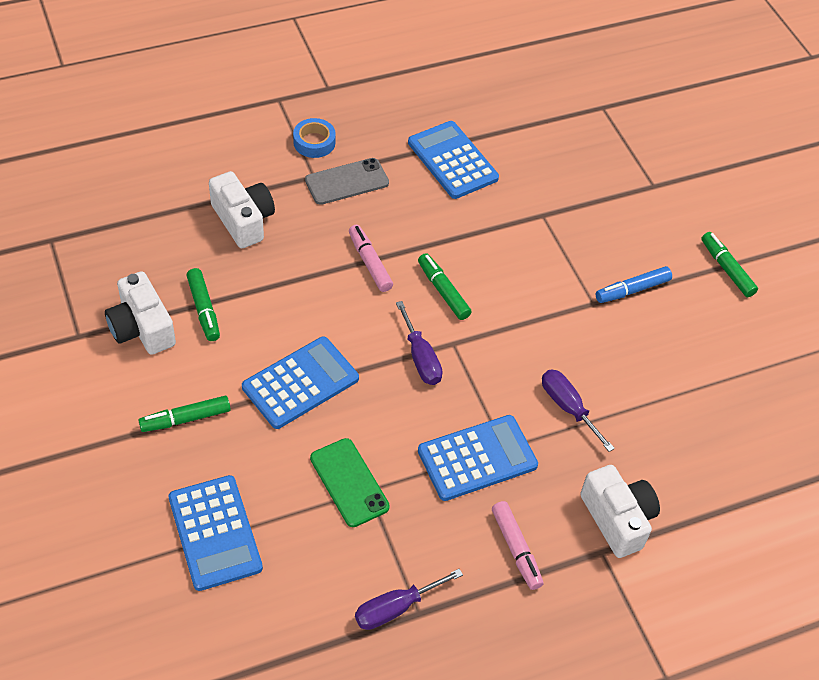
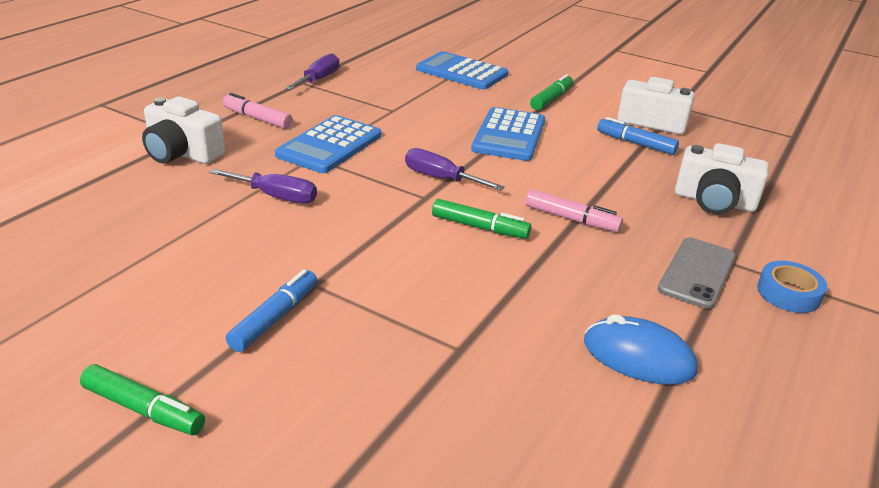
camera: 145 degrees right, 20 degrees down
green marker [186,268,220,341] -> blue marker [597,117,679,155]
green phone [310,438,390,527] -> none
blue calculator [408,121,499,199] -> blue mouse [584,314,698,385]

